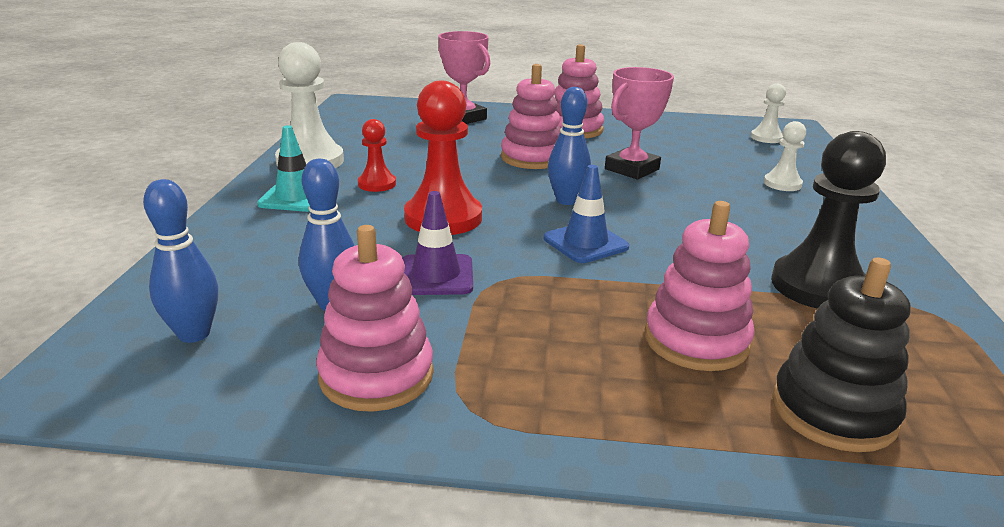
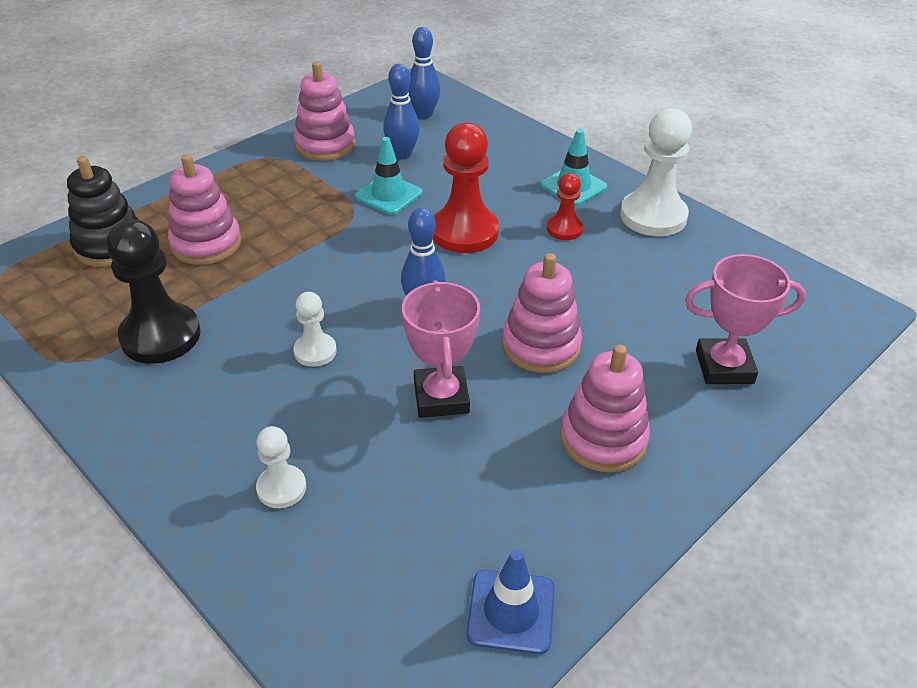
camera: 130 degrees right, 15 degrees up
purple traffic cone [402,191,473,295] -> turquoise traffic cone [355,137,423,215]
blue traffic cone [543,165,629,263] -> blue traffic cone moved to [466,550,555,654]
white pawn [751,83,786,143] -> white pawn moved to [293,292,337,367]

